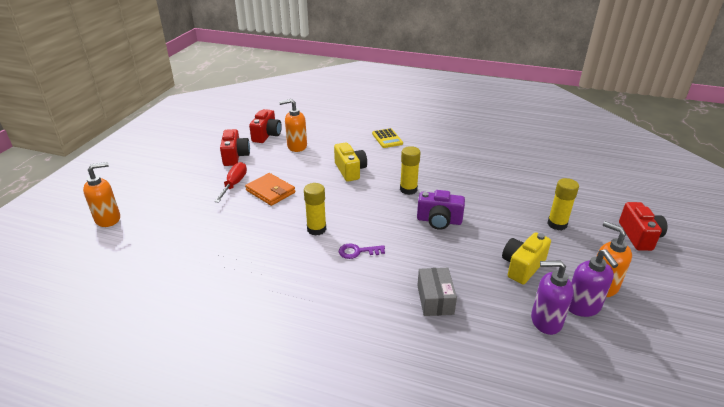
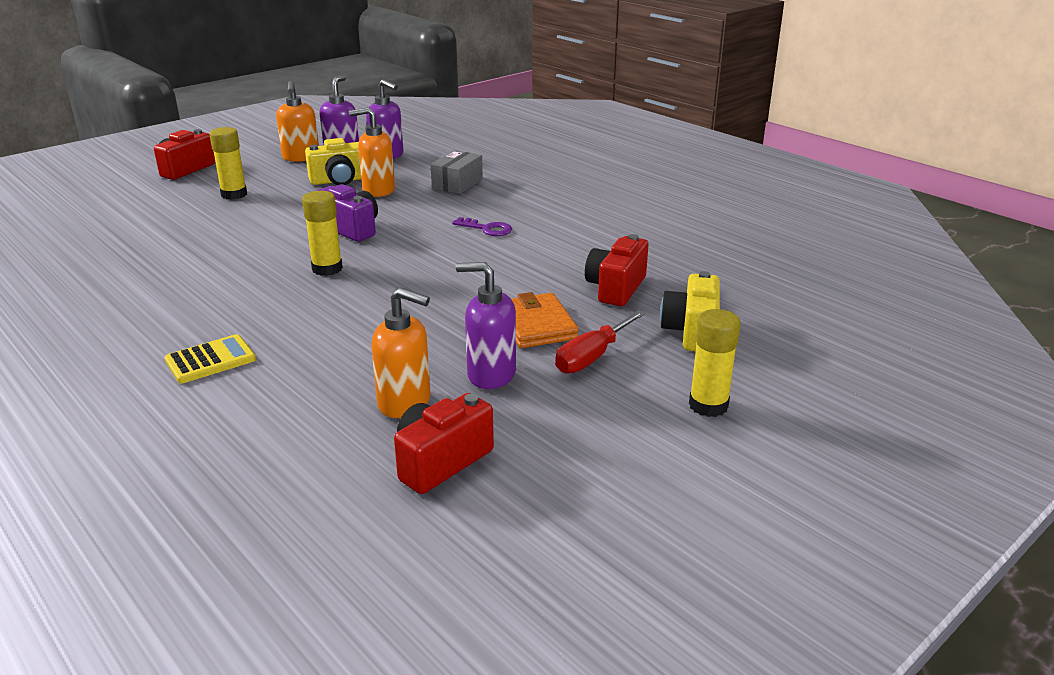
camera: 150 degrees left, 5 degrees down
orange soap dispenser [83,162,120,227] -> orange soap dispenser moved to [349,107,395,197]
red camera [220,129,250,166] -> red camera moved to [585,234,649,306]
yellow glue stick [304,183,326,236] -> yellow glue stick moved to [689,309,741,417]
yellow camera [334,142,367,182] -> yellow camera moved to [660,271,720,351]
yellow calculator [372,128,403,148] -> yellow calculator turned 45 degrees clockwise [165,334,256,383]
none -> purple soap dispenser [456,262,516,389]

